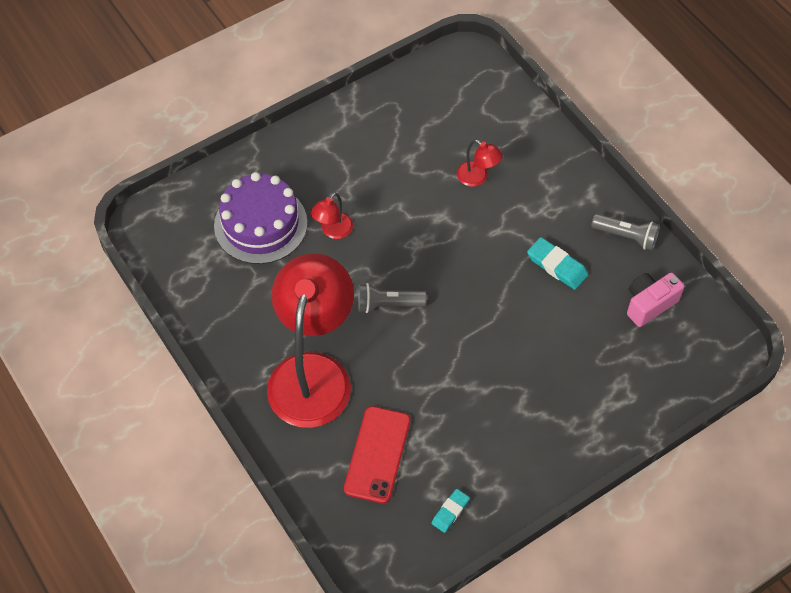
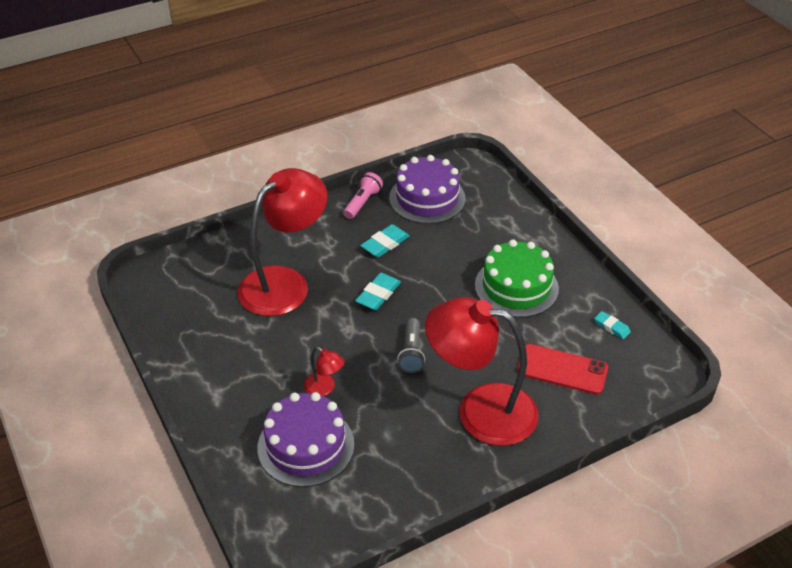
camera: 85 degrees left, 15 degrees down
red lamp [457,140,503,187] -> red lamp [237,168,327,316], size x2.47
grey flashlight [591,214,660,250] -> pink flashlight [343,172,383,219]
pink camera [627,273,684,327] -> purple cake [389,155,466,224]
none -> turquoise eraser [355,273,401,310]
none -> green cake [475,239,559,318]

